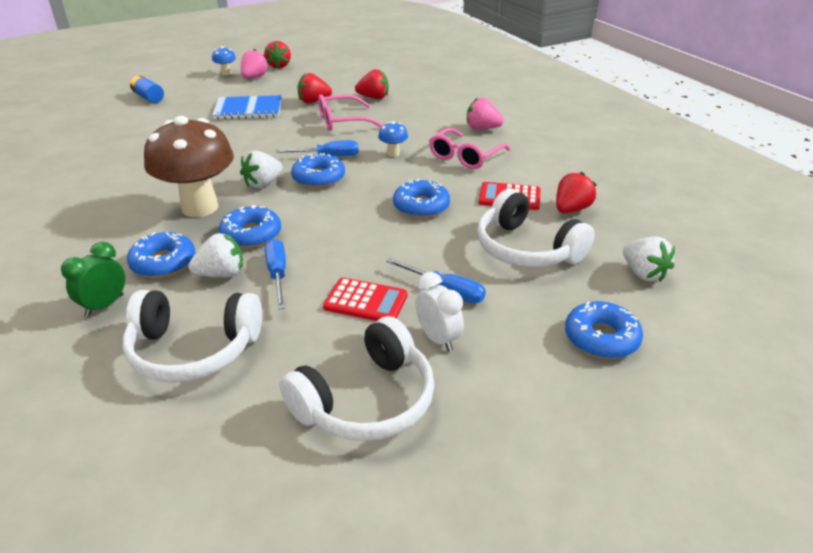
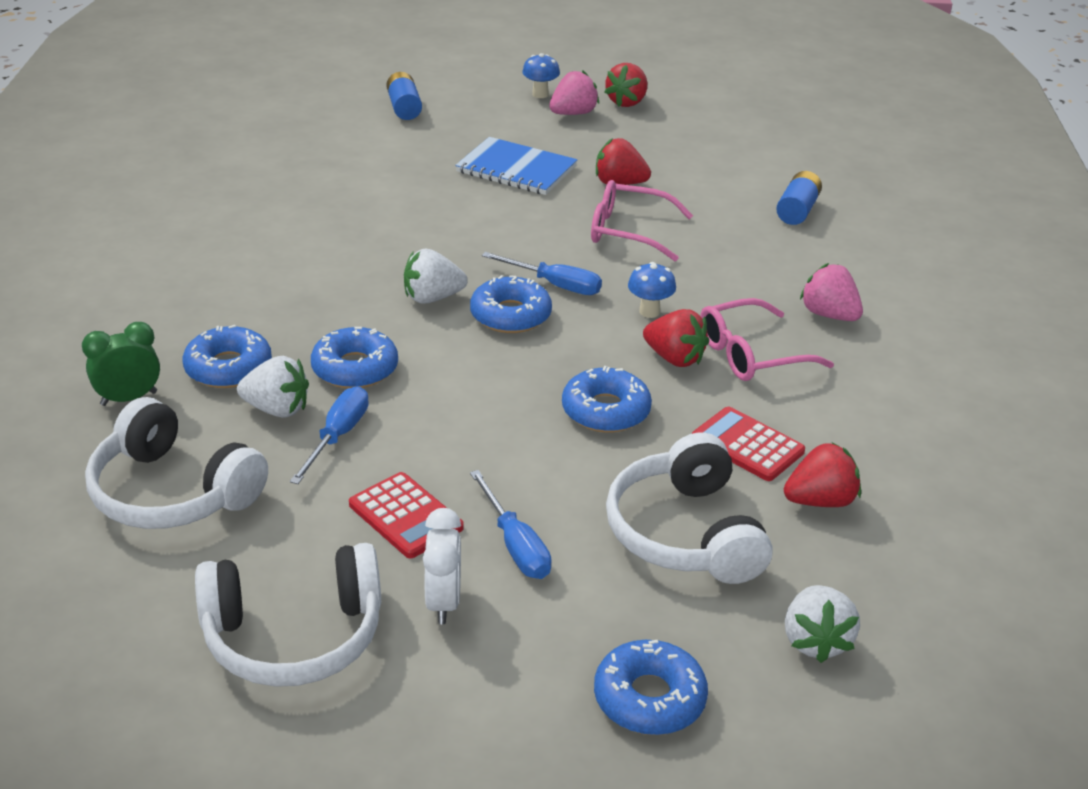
camera: 30 degrees right, 0 degrees up
brown mushroom [144,116,234,217] -> none
red strawberry [355,69,388,99] -> red strawberry moved to [643,309,709,367]
none -> blue battery [776,171,822,225]

